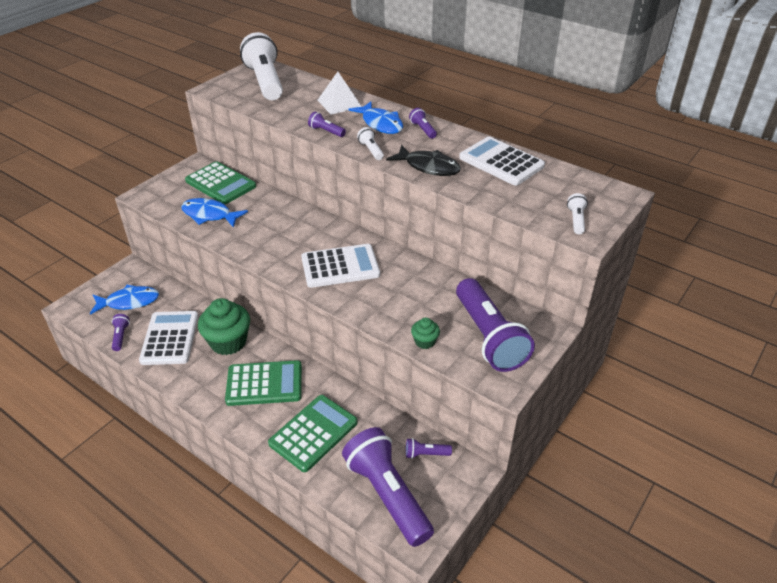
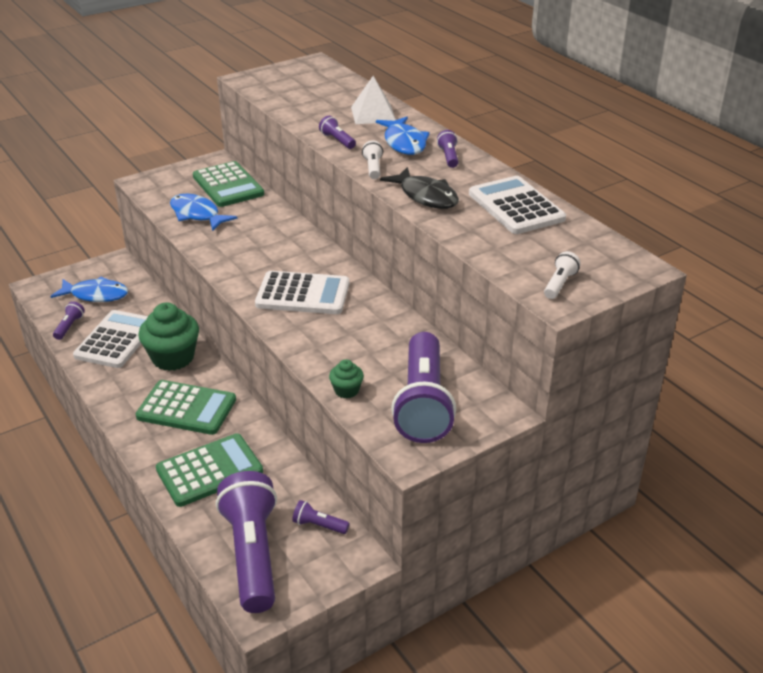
camera: 20 degrees right, 5 degrees down
white flashlight [240,32,283,100] -> none

